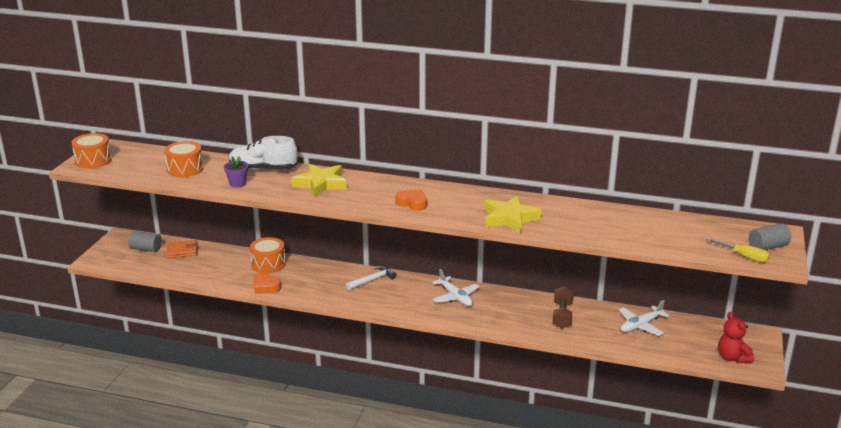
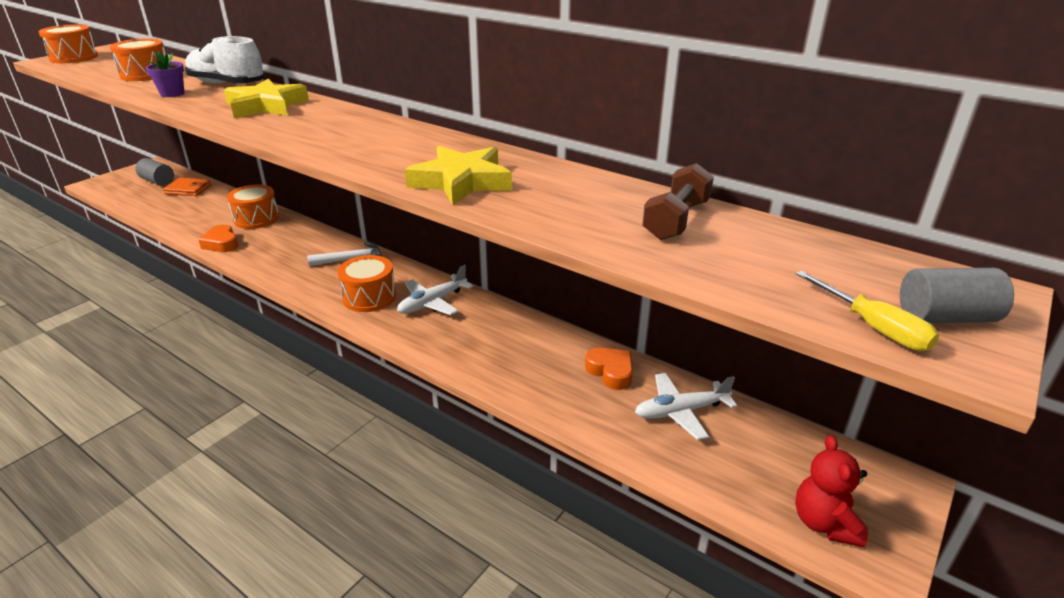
camera: 20 degrees right, 5 degrees up
orange heart [396,189,427,211] -> orange heart moved to [585,347,633,390]
white plane [432,269,479,306] -> white plane turned 60 degrees clockwise [397,265,473,315]
brown dumbbell [553,286,573,329] -> brown dumbbell moved to [642,163,714,240]
none -> orange drum [337,255,396,312]

